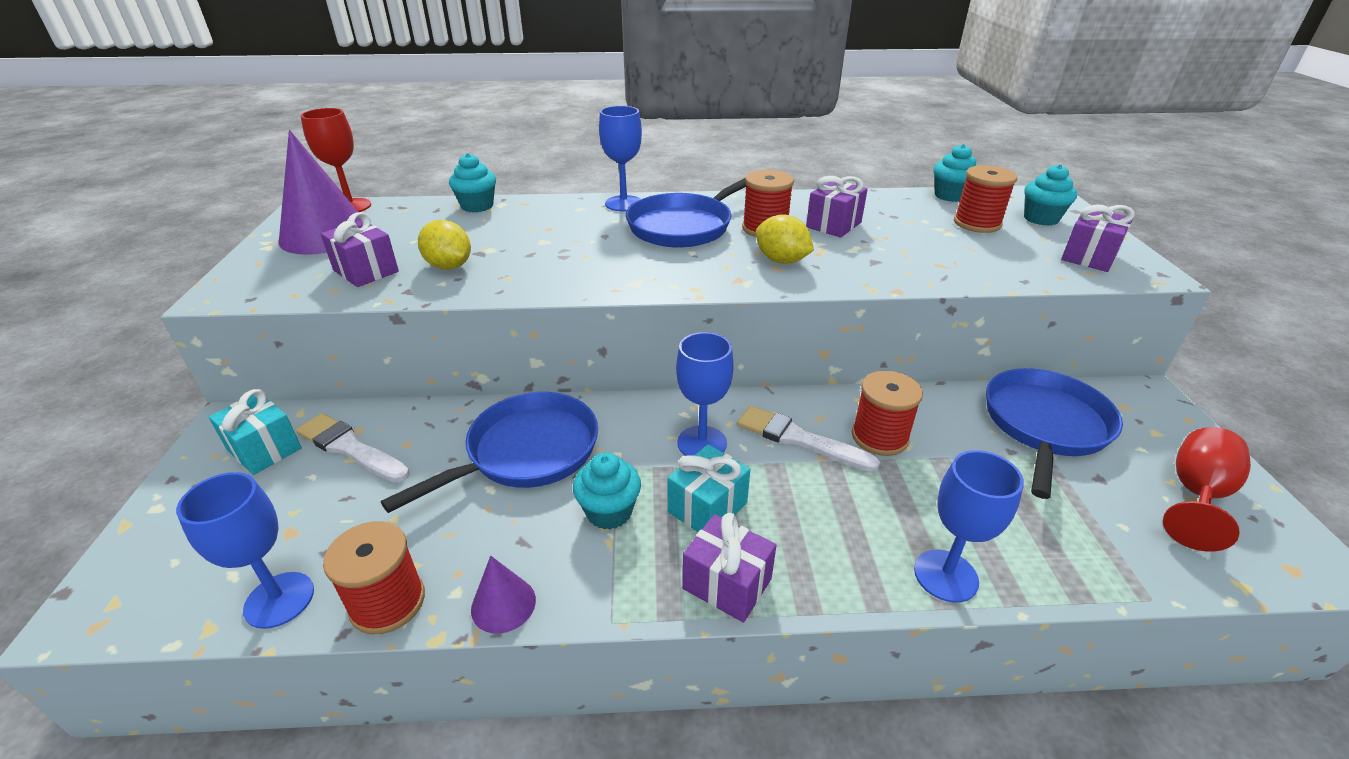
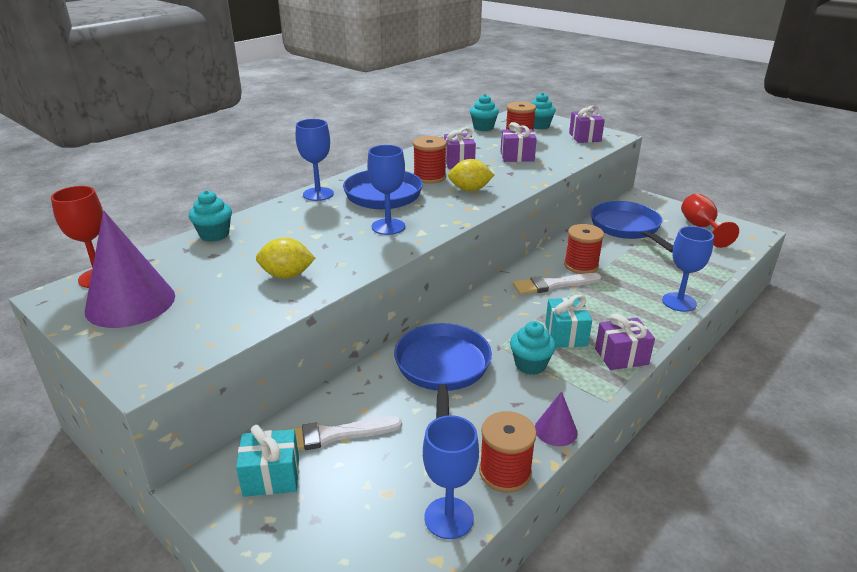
camera: 45 degrees left, 5 degrees down
purple gift [321,212,399,287] -> purple gift moved to [500,122,537,162]
blue goblet [676,332,734,456] -> blue goblet moved to [367,145,405,235]

